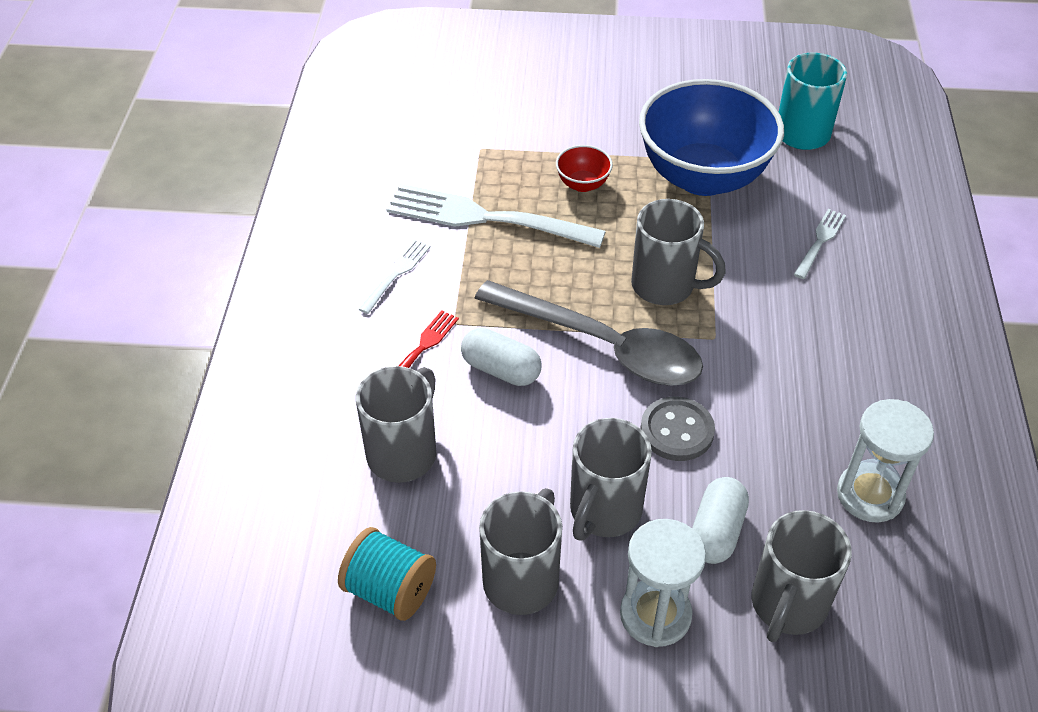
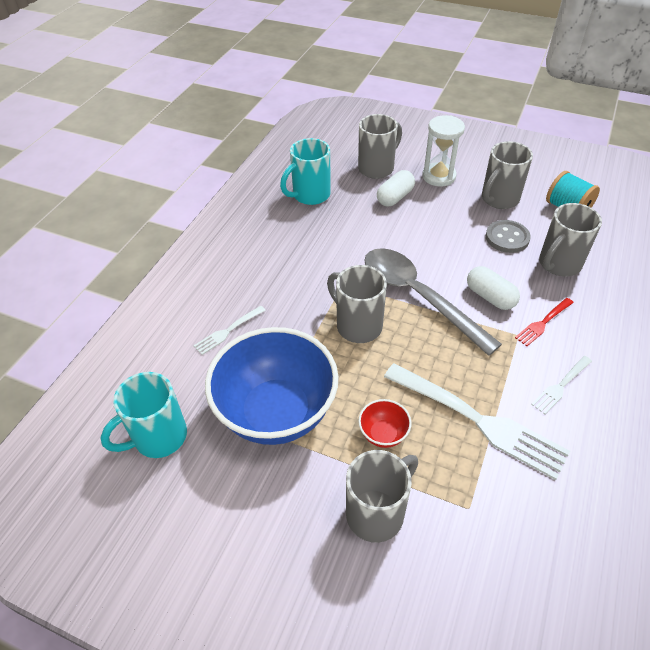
camera: 160 degrees left, 0 degrees up
grey mug [570,418,652,541] -> grey mug moved to [346,450,418,543]
grey button [640,397,715,461] -> grey button moved to [486,220,531,253]
white hourglass [837,399,934,523] -> turquoise mug [280,138,331,205]

